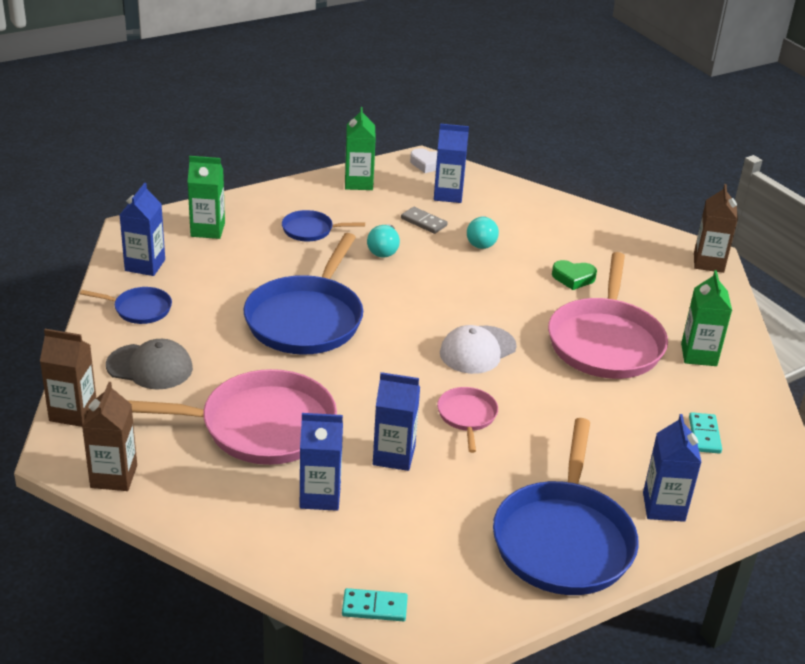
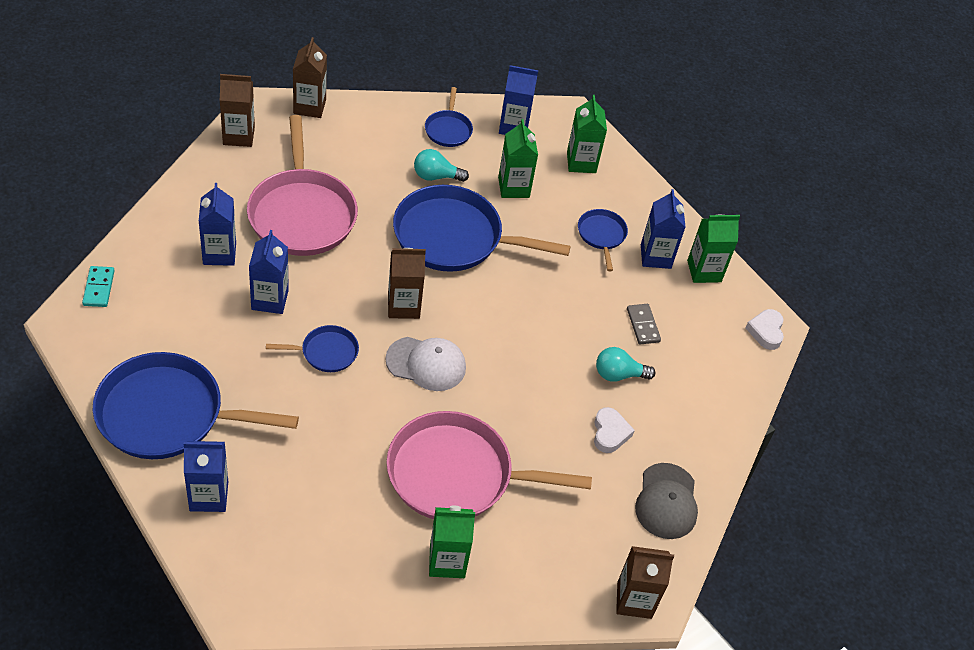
camera: 80 degrees right, 15 degrees up
grey cap [106,339,193,389] -> grey cap moved to [635,463,698,539]
turquoise light bulb [367,224,400,257] -> turquoise light bulb moved to [414,149,469,182]
grey domino [401,207,448,234] -> grey domino turned 45 degrees counterclockwise [627,304,661,345]
blue carton [434,124,469,203] -> blue carton moved to [641,189,686,269]
pink pan [437,387,498,453] -> blue pan [266,325,359,372]
white cap [440,325,517,374] -> white cap turned 150 degrees clockwise [385,337,466,391]
green heart [552,260,597,290] -> none
turquoise domino [689,412,722,454] -> none
none -> brown carton [388,248,426,319]
none -> green carton [498,119,538,198]
none -> white heart [594,407,635,453]

